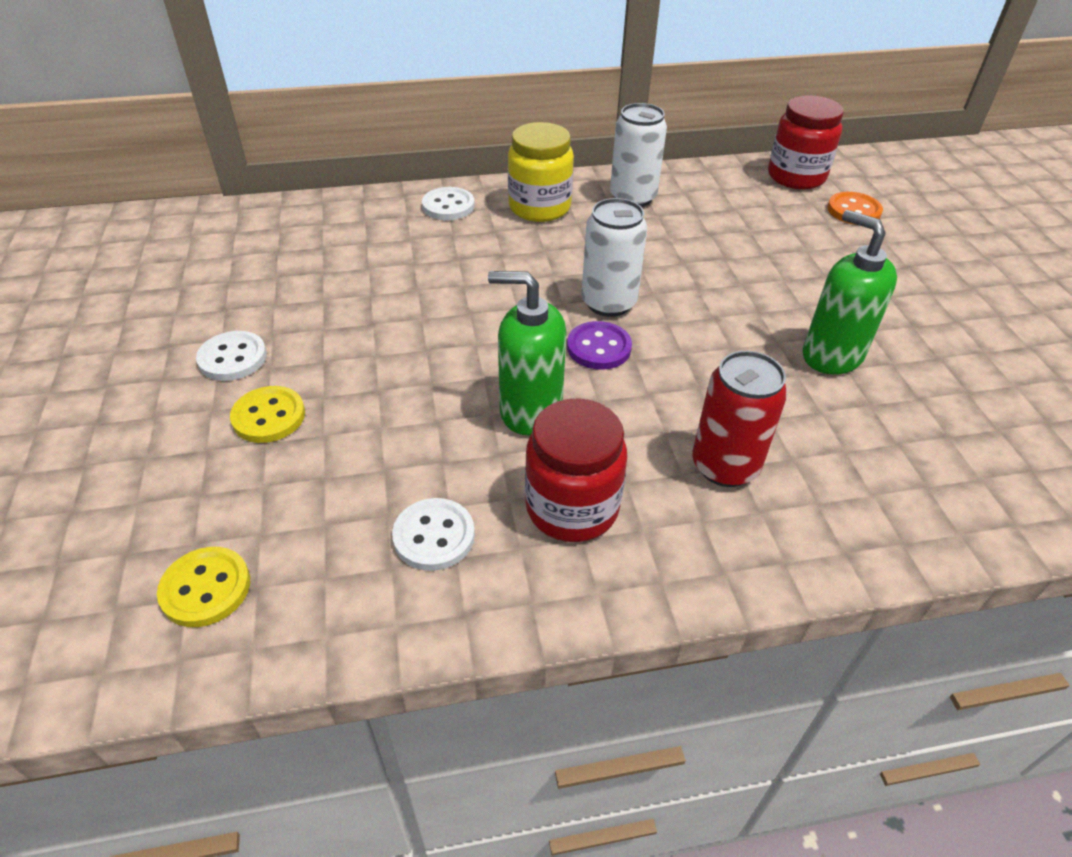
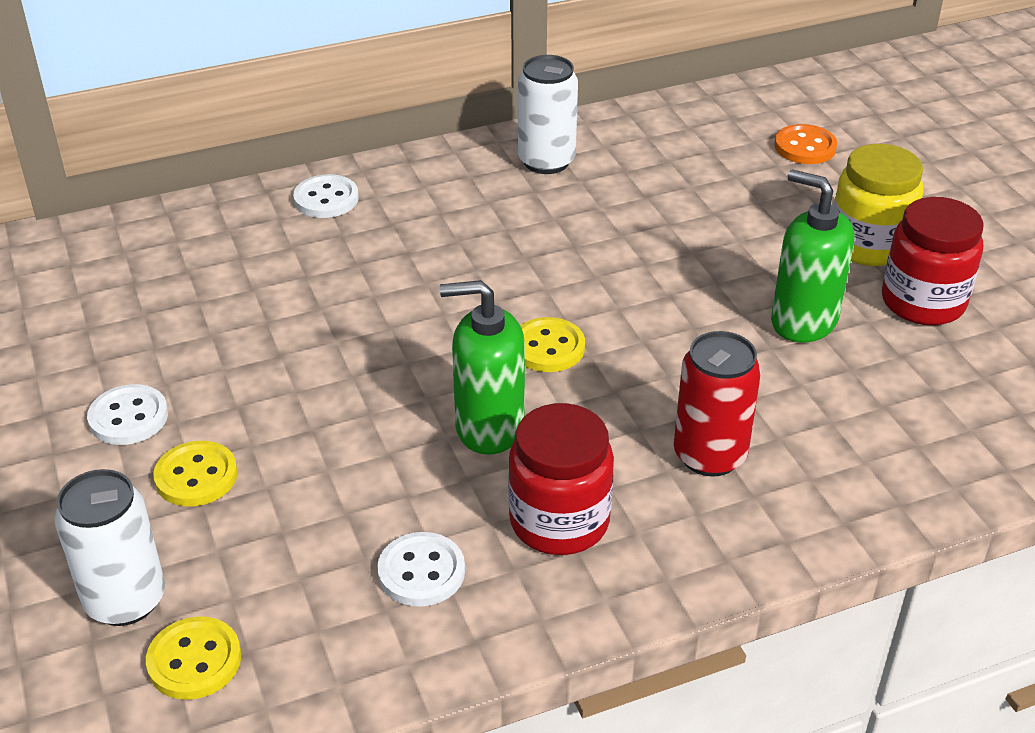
camera: 10 degrees left, 5 degrees down
yellow jar [508,122,574,222] -> yellow jar moved to [834,144,923,266]
purple button [567,321,632,370] -> yellow button [520,317,585,372]
white can [581,198,647,317] -> white can moved to [54,469,165,626]
red jar [768,95,844,190] -> red jar moved to [882,197,984,325]

